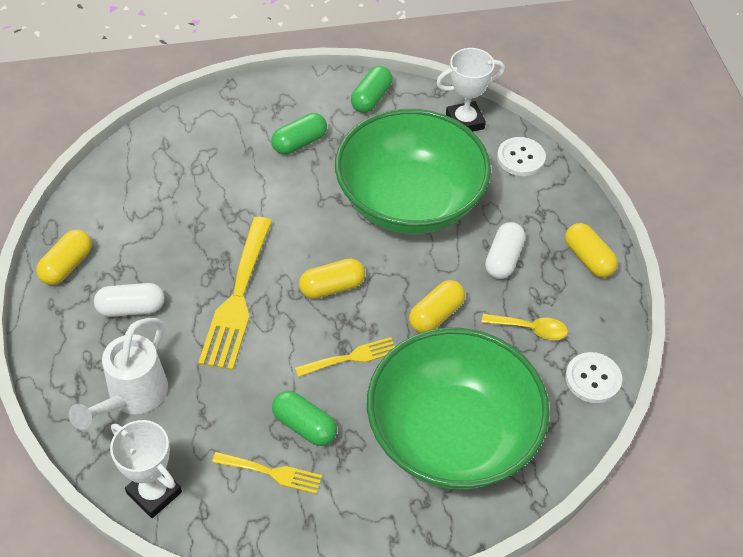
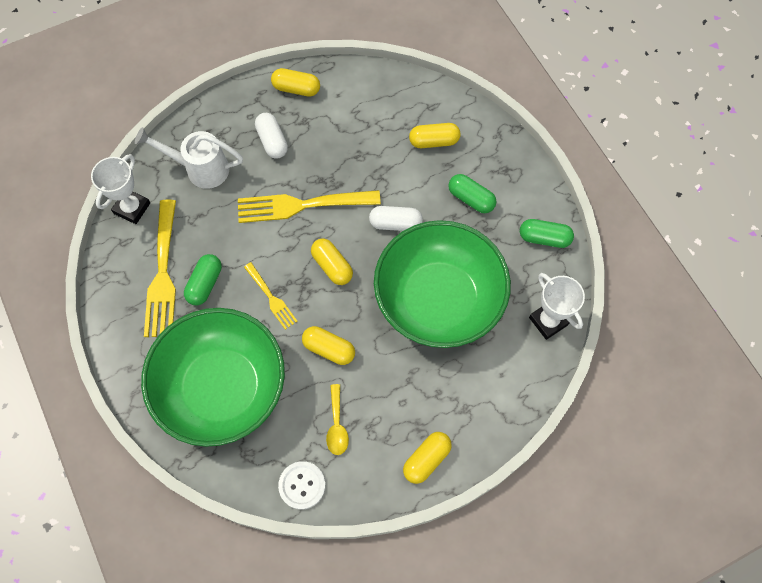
camera: 75 degrees right, 15 degrees up
yellow fork [212,452,322,494] -> yellow fork [144,200,176,337], size x1.85
white capsule [485,222,525,279] -> white capsule moved to [369,206,423,231]
white button [497,137,546,176] -> none
none -> yellow capsule [409,123,460,148]

